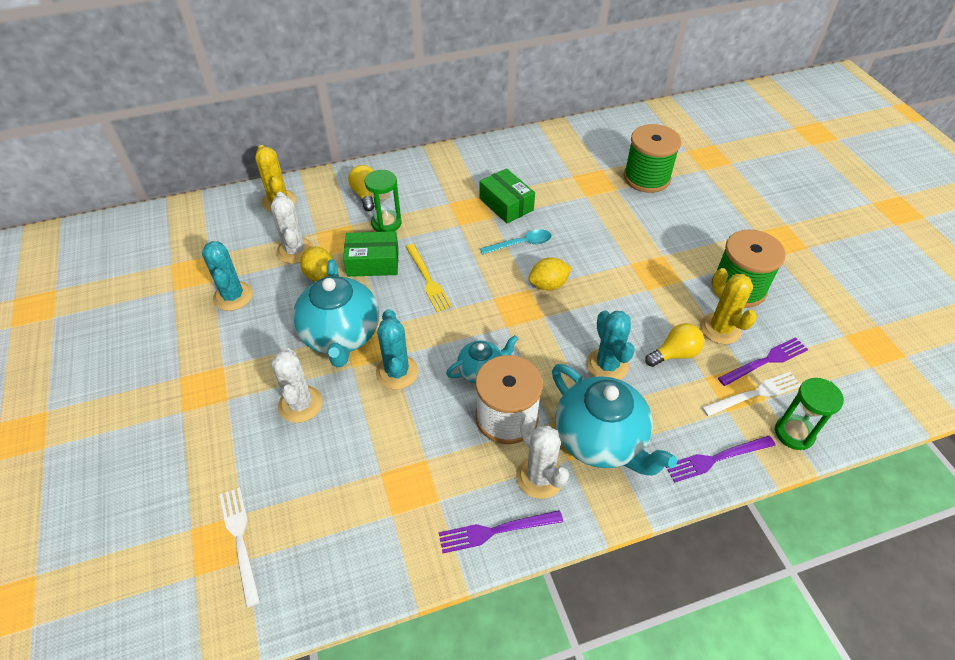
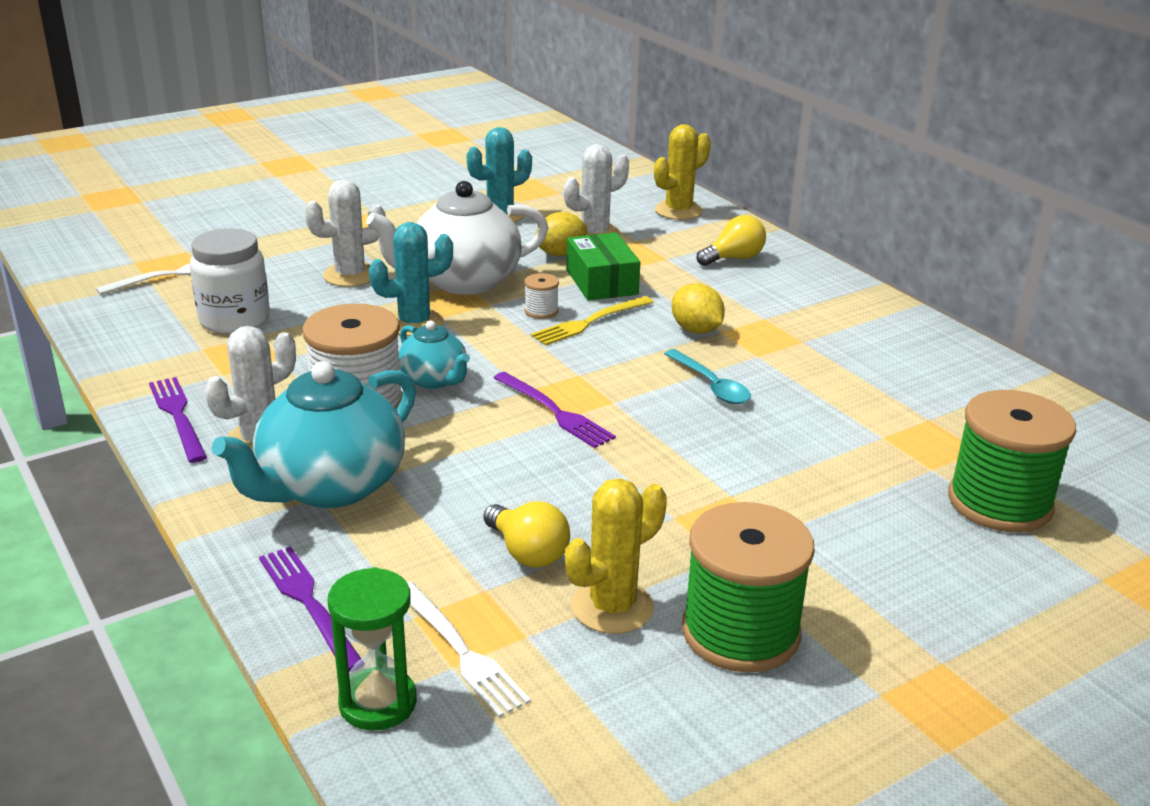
camera: 75 degrees right, 20 degrees down
turquoise teapot [293,259,379,367] -> white teapot [366,181,549,295]
green hourglass [365,170,402,232] -> none
green box [479,168,535,223] -> none
yellow lemon [528,258,572,291] -> yellow lemon moved to [672,283,725,334]
turquoise cactus [586,310,635,380] -> none
purple fork [718,337,808,386] -> purple fork moved to [494,372,616,448]
none -> white jar [190,228,270,334]
none -> white spool [524,273,559,319]

